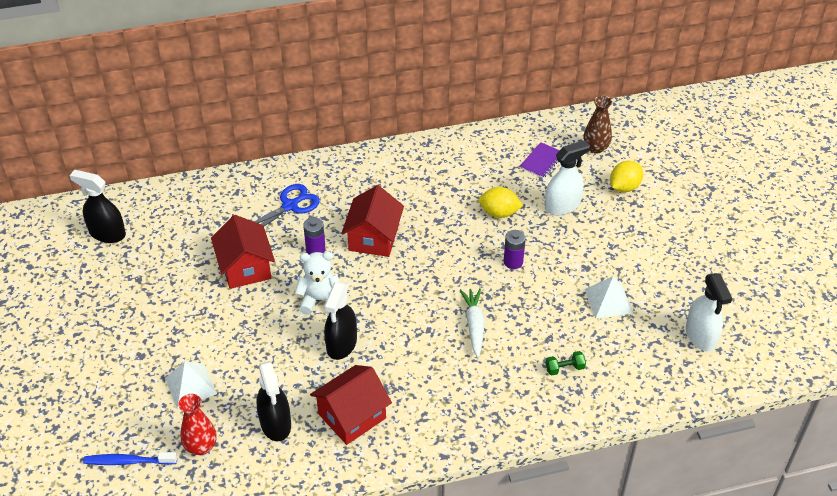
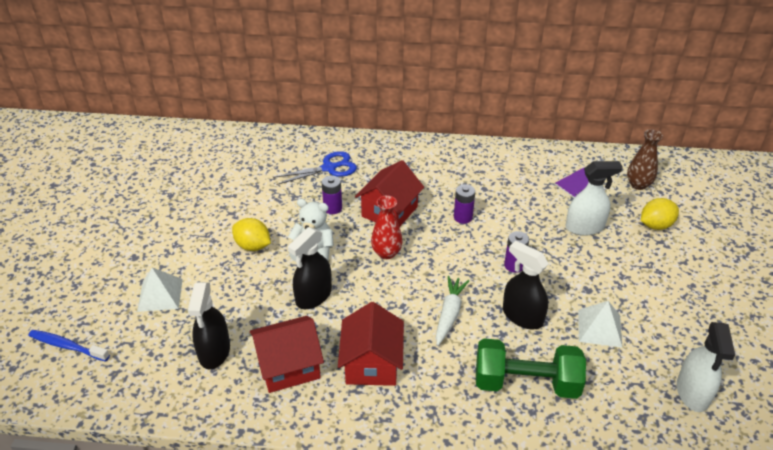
camera: 20 degrees right, 5 degrees down
black spray bottle [69,170,126,243] -> black spray bottle moved to [503,241,549,329]
red vase [179,394,217,455] -> red vase moved to [371,196,403,259]
red house [211,215,275,289] -> red house moved to [338,302,404,386]
yellow lemon [478,187,523,218] -> yellow lemon moved to [232,218,271,251]
green dumbbell [546,351,586,375] -> green dumbbell [476,338,586,399], size x2.48
none -> purple battery [454,184,475,224]

